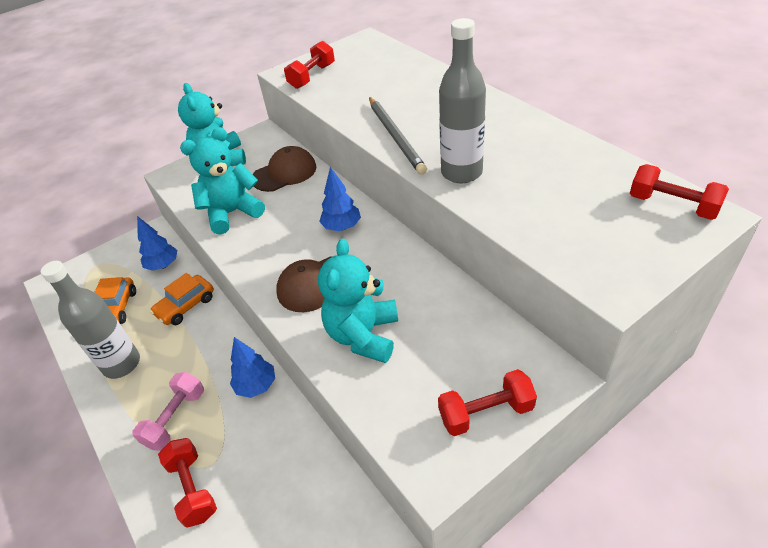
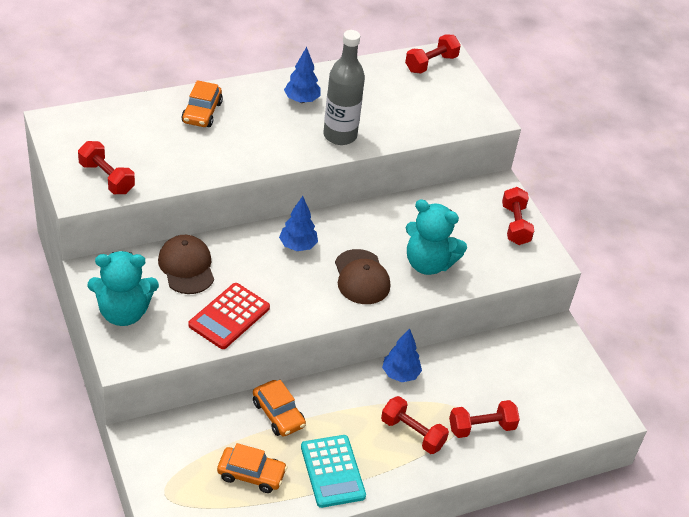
camera: 85 degrees left, 0 degrees up
grey bottle [41,261,140,379] -> turquoise calculator [301,435,366,508]
pink dumbbell [132,372,204,451] -> red dumbbell [381,396,449,454]
blue tree [137,216,177,271] -> blue tree moved to [284,47,321,103]
turquoise teddy bear [180,127,265,235] -> red calculator [188,283,270,349]
grey pencil [369,97,427,175] -> none
none -> orange car [182,80,223,127]

